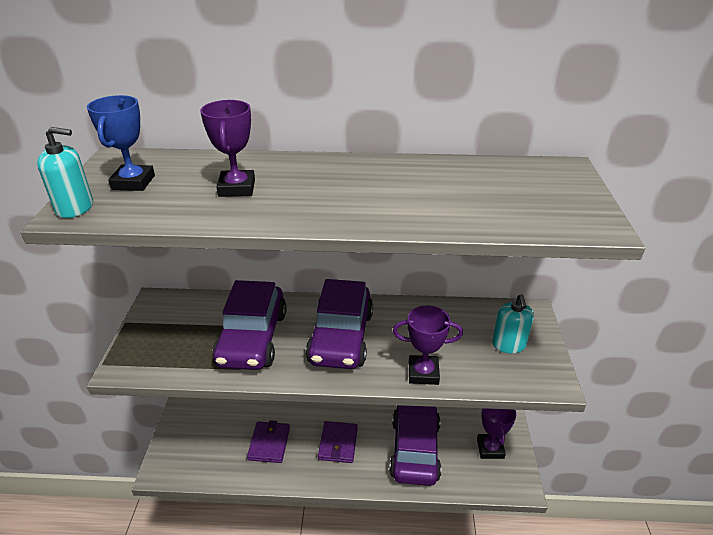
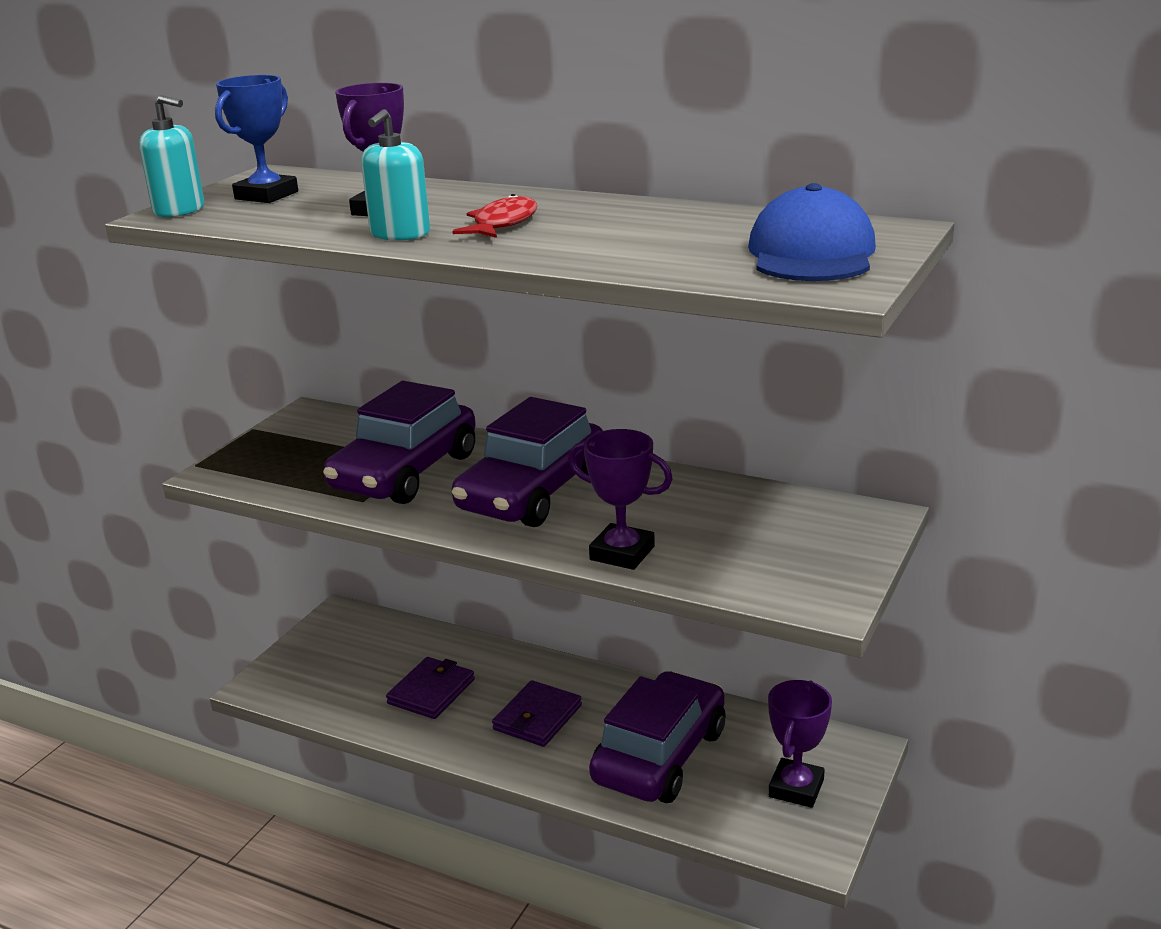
camera: 25 degrees right, 10 degrees down
turquoise soap dispenser [492,294,534,353] -> turquoise soap dispenser moved to [361,109,430,241]
none -> red fish [452,194,537,238]
none -> blue cap [748,183,876,281]

